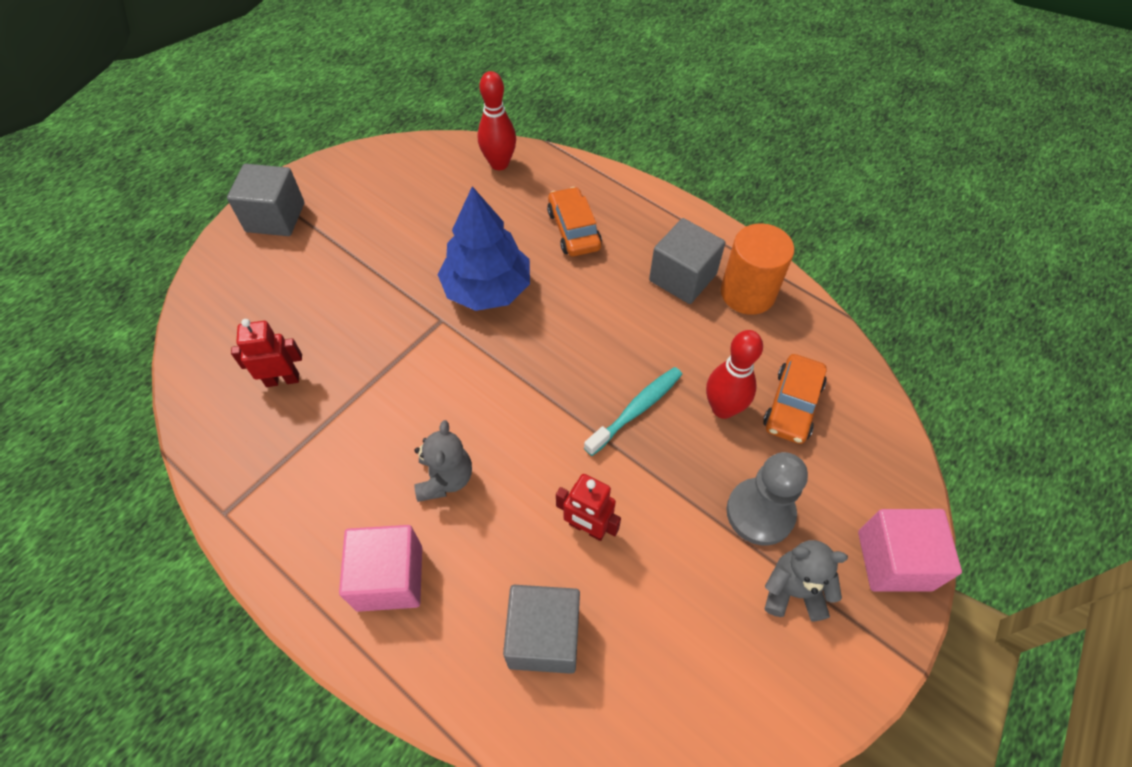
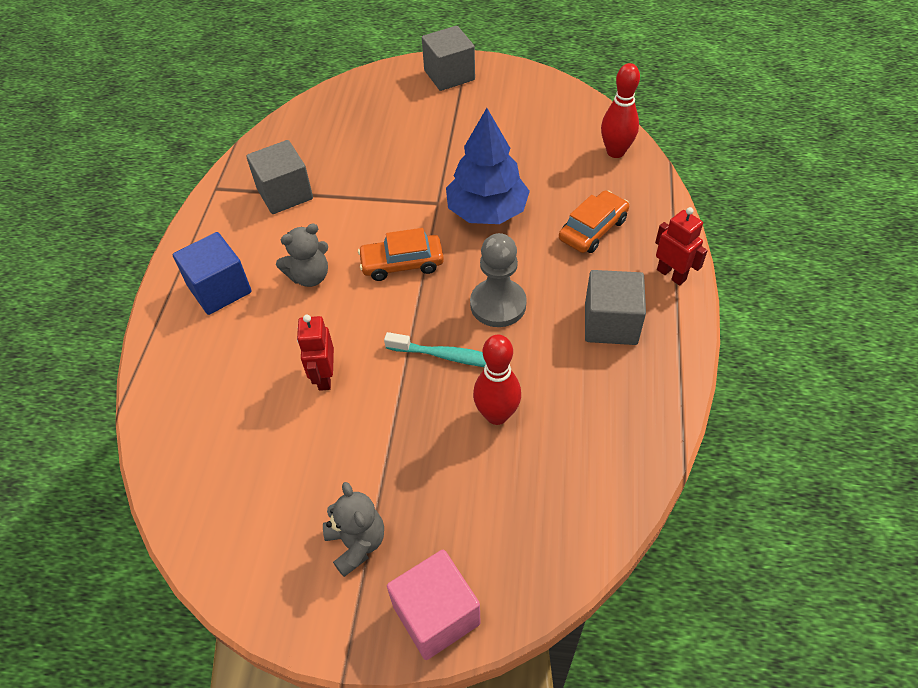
camera: 60 degrees right, 5 degrees down
red robot [231,319,302,387] -> red robot moved to [655,207,707,286]
pink cube [339,525,422,612] -> blue cube [173,232,252,315]
grey cube [503,585,580,674] -> grey cube moved to [246,140,313,214]
orange cylinder [721,223,794,315] -> none
grey pawn [726,452,808,545] -> grey pawn moved to [470,233,527,327]
orange car [763,354,827,444] -> orange car moved to [358,228,444,281]

